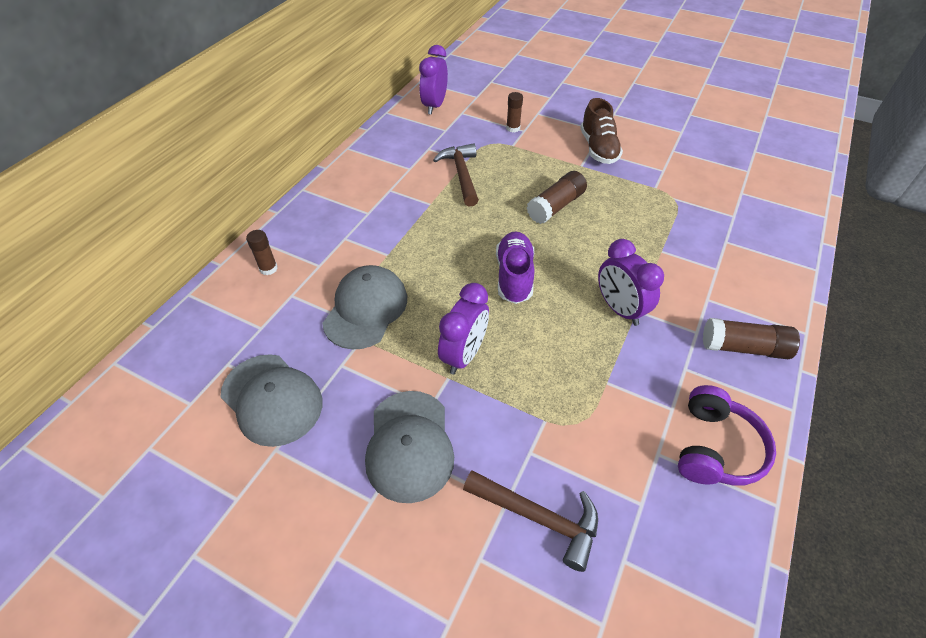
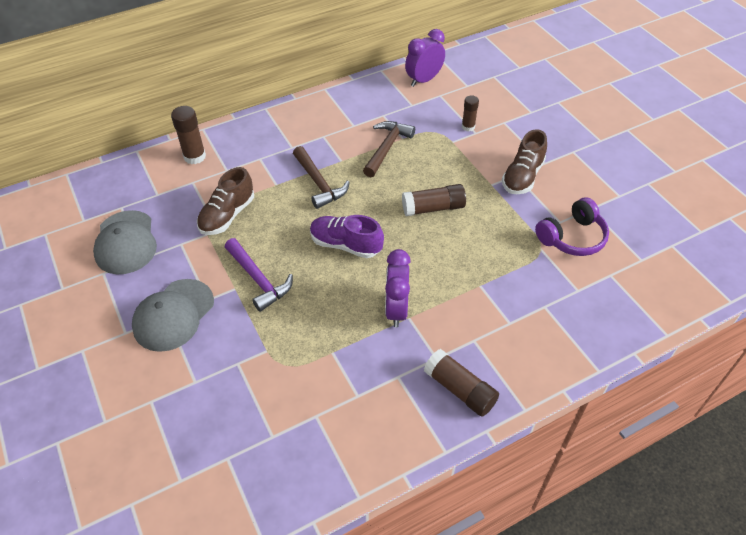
camera: 35 degrees right, 0 degrees up
brown glue stick [246,230,278,275] -> brown glue stick [171,106,206,164], size x1.58
grey cap [322,265,407,349] -> brown shoe [197,167,254,235]
purple clock [438,283,489,375] -> purple hammer [225,238,293,312]
brown hammer [463,470,598,572] -> brown hammer moved to [293,146,350,209]
purple shoe [496,231,534,304] -> purple shoe turned 105 degrees counterclockwise [310,215,384,258]
purple headphones [678,385,776,486] -> purple headphones moved to [535,197,609,256]

